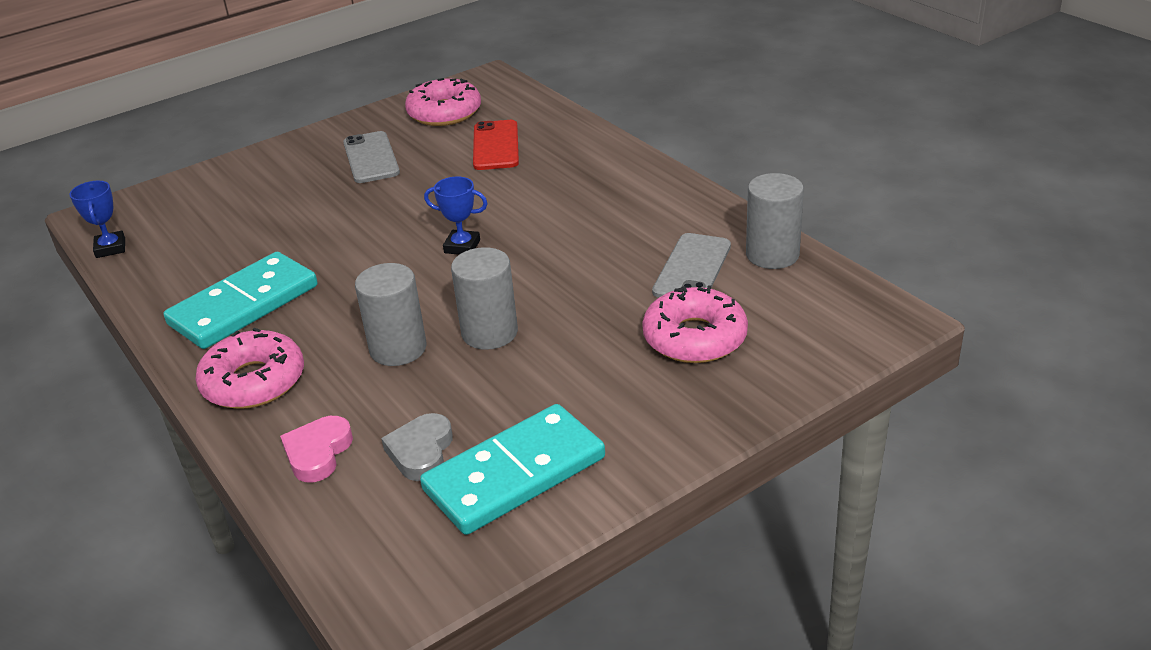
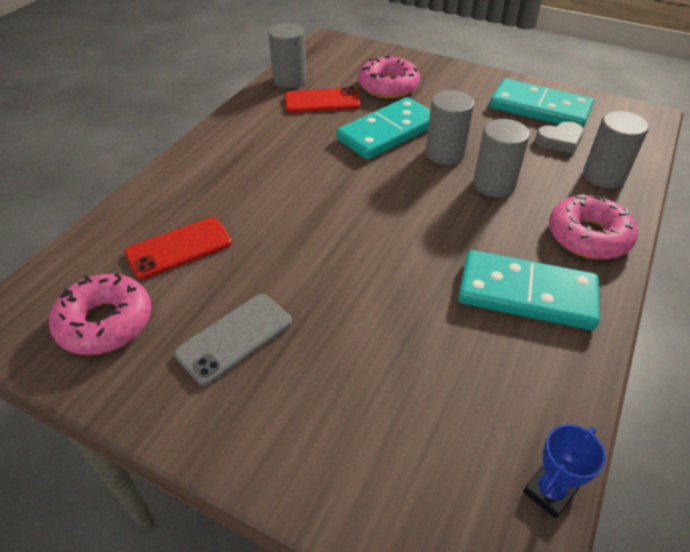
camera: 120 degrees left, 10 degrees up
pink heart [280,416,353,482] -> grey cylinder [583,111,649,188]
blue trophy [424,176,488,255] -> none
grey phone [652,233,731,298] -> red phone [285,87,360,113]
none -> turquoise domino [336,97,430,160]

